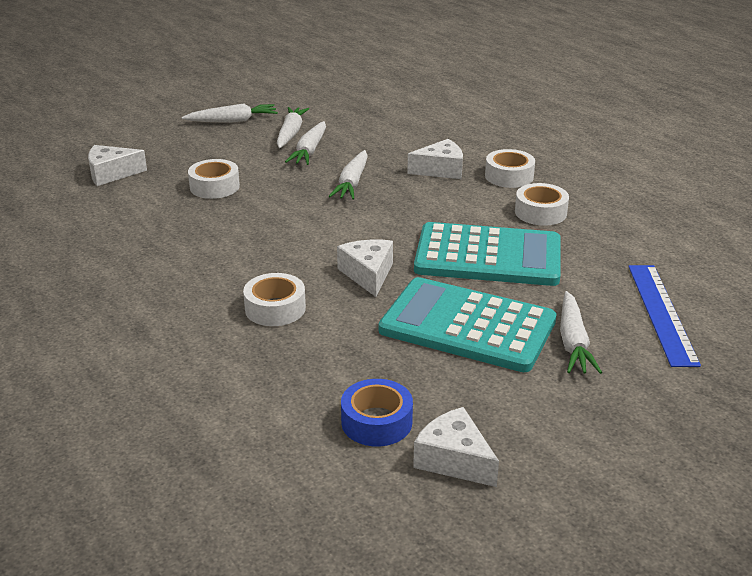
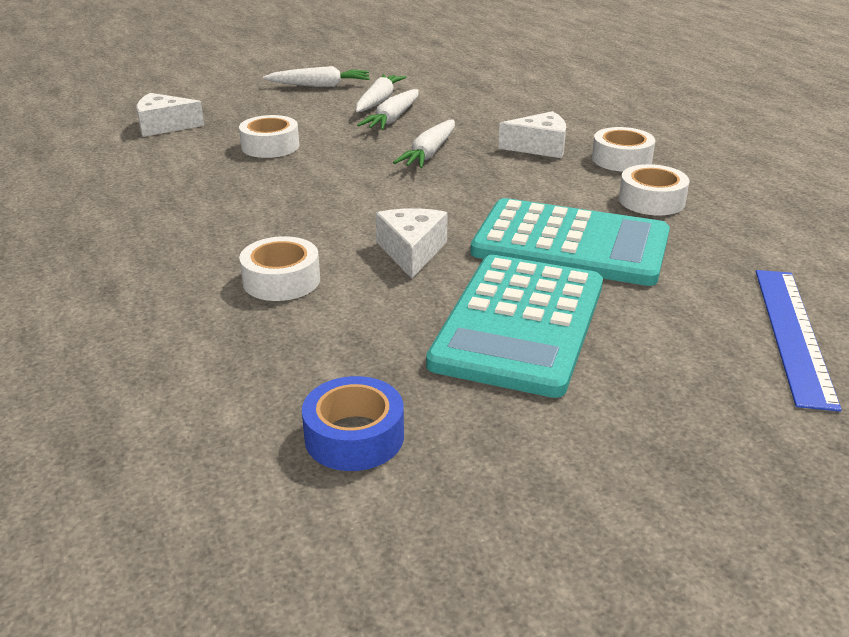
camera: 10 degrees right, 0 degrees up
turquoise calculator [379,277,557,372] -> turquoise calculator turned 105 degrees counterclockwise [426,255,603,398]
white cheese [413,407,499,487] -> none
white carrot [560,291,602,374] -> none

